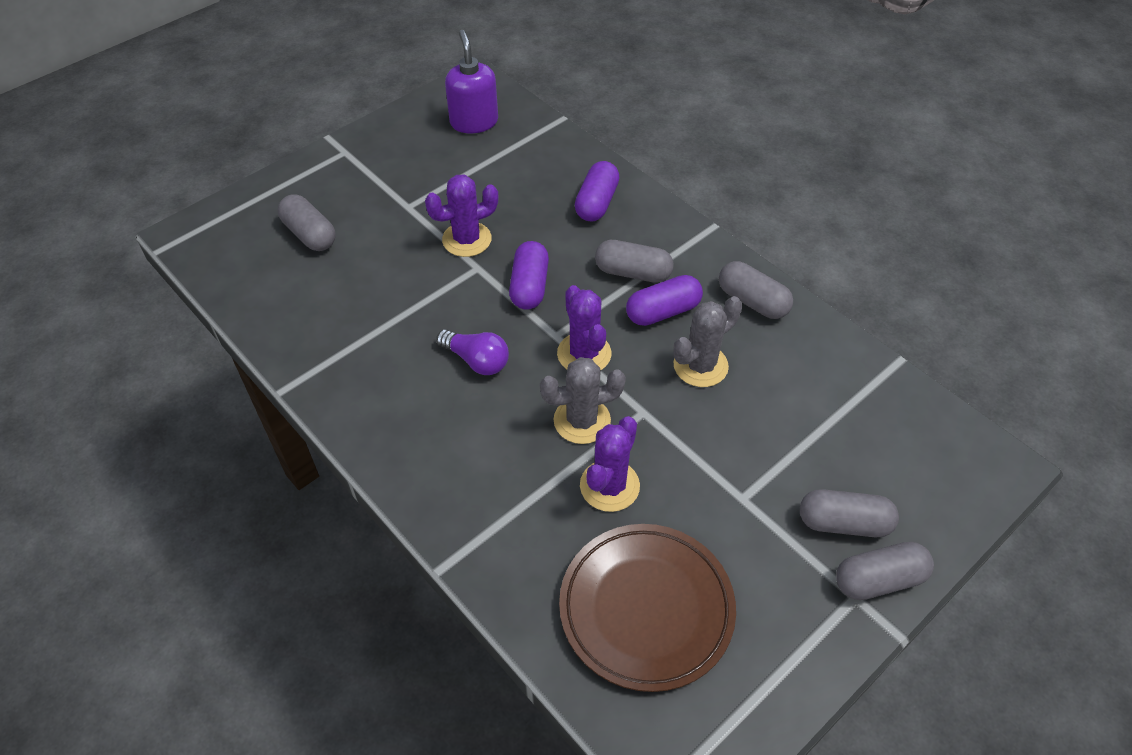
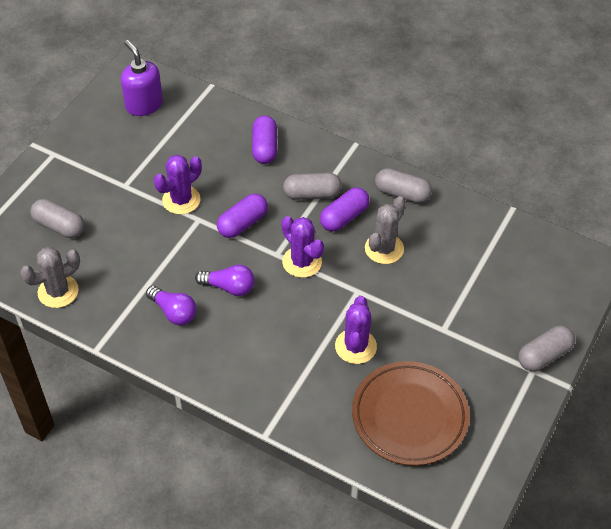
camera: 20 degrees left, 0 degrees up
purple capsule [509,241,549,310] -> purple capsule turned 60 degrees clockwise [217,194,268,238]
grey cactus [540,357,626,444] -> grey cactus moved to [20,247,80,308]
grey capsule [800,489,899,537] -> none
none -> purple light bulb [146,286,197,325]

